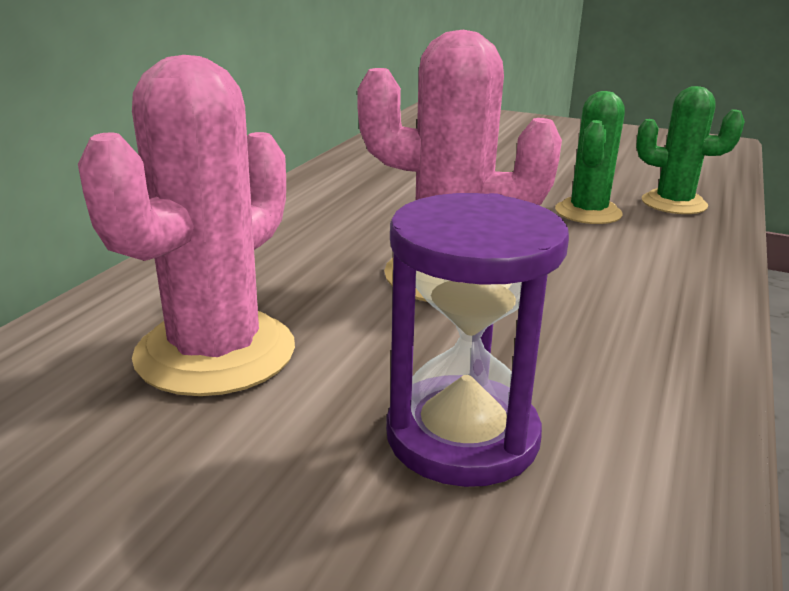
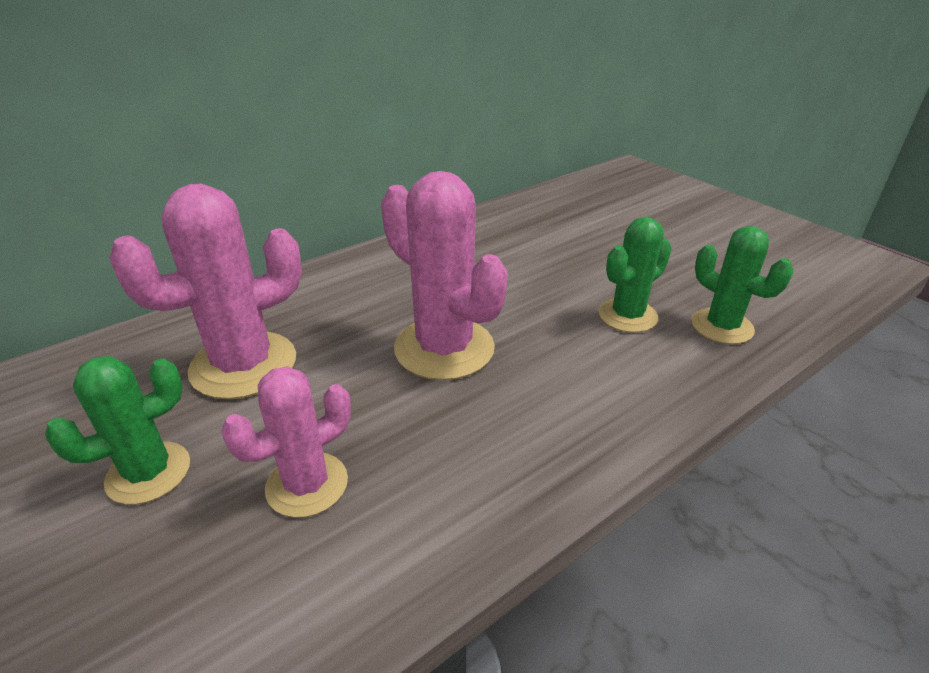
camera: 30 degrees right, 10 degrees up
purple hourglass [386,193,569,487] -> pink cactus [221,366,351,518]
none -> green cactus [45,356,190,505]

